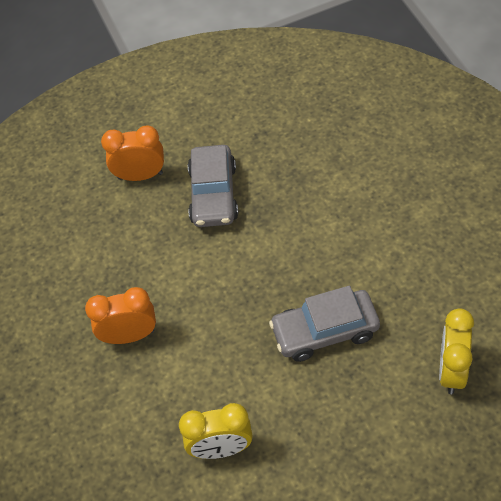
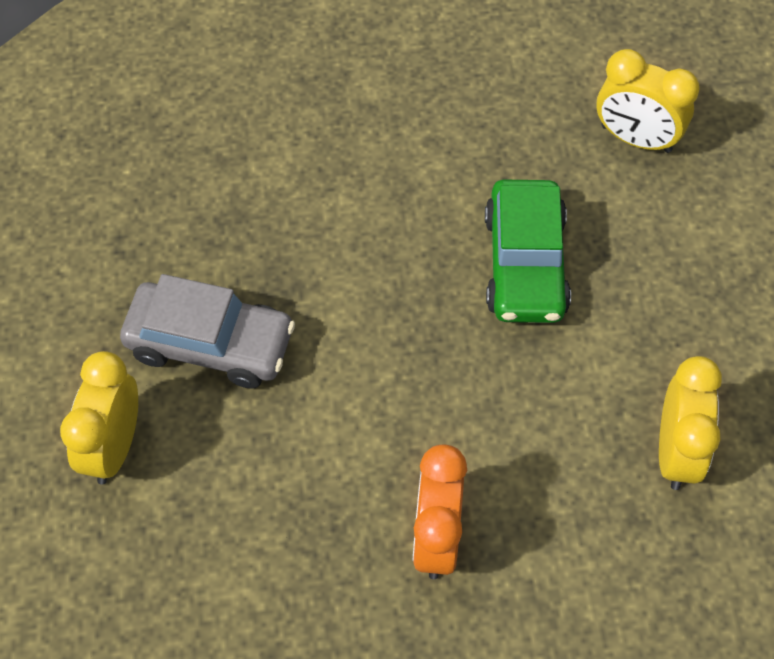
camera: 80 degrees left, 5 degrees up
orange clock [101,125,164,181] -> yellow clock [60,351,138,484]
grey car [269,286,380,362] -> green car [485,180,571,323]

